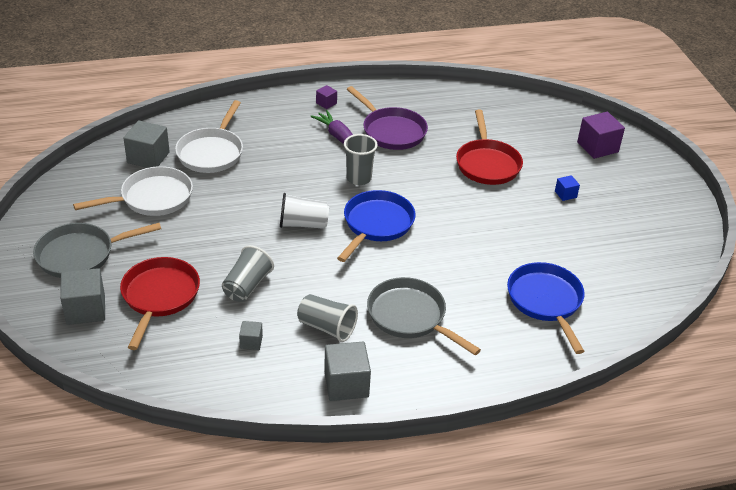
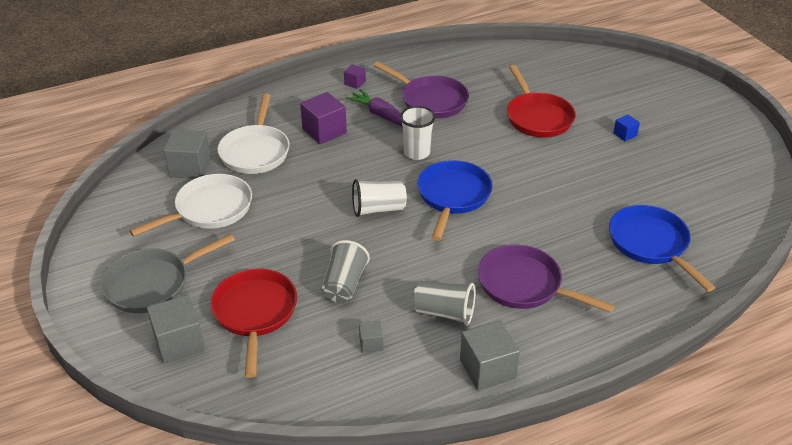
camera: 10 degrees left, 0 degrees up
grey cup [344,134,378,185] -> white cup [400,106,436,160]
grey pan [367,277,481,355] -> purple pan [478,244,614,313]
purple cube [577,112,625,159] -> purple cube moved to [300,92,347,144]

